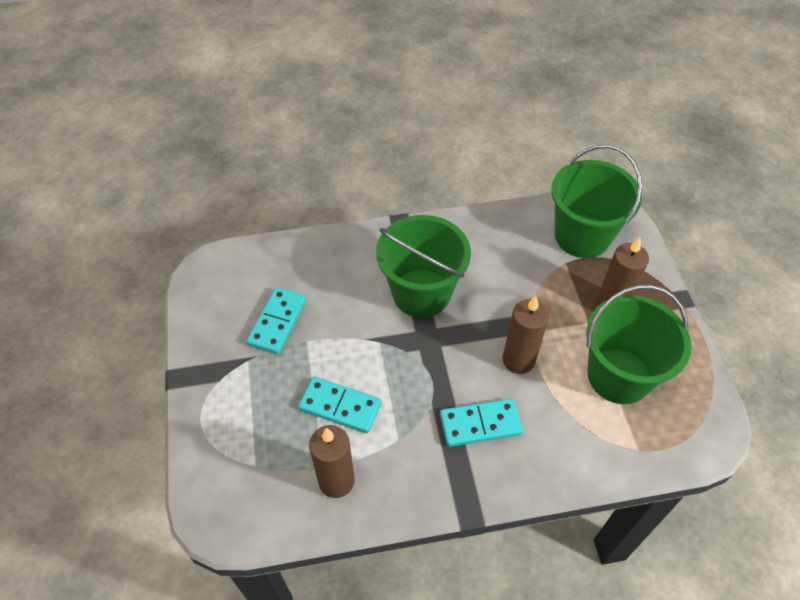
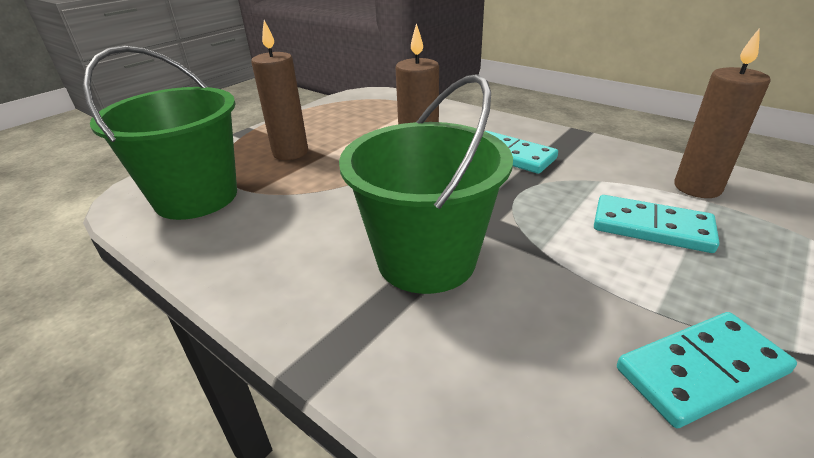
camera: 130 degrees left, 20 degrees down
turquoise domino [298,377,381,433] -> turquoise domino turned 45 degrees counterclockwise [594,195,719,253]
green bucket [586,285,692,404] -> none

